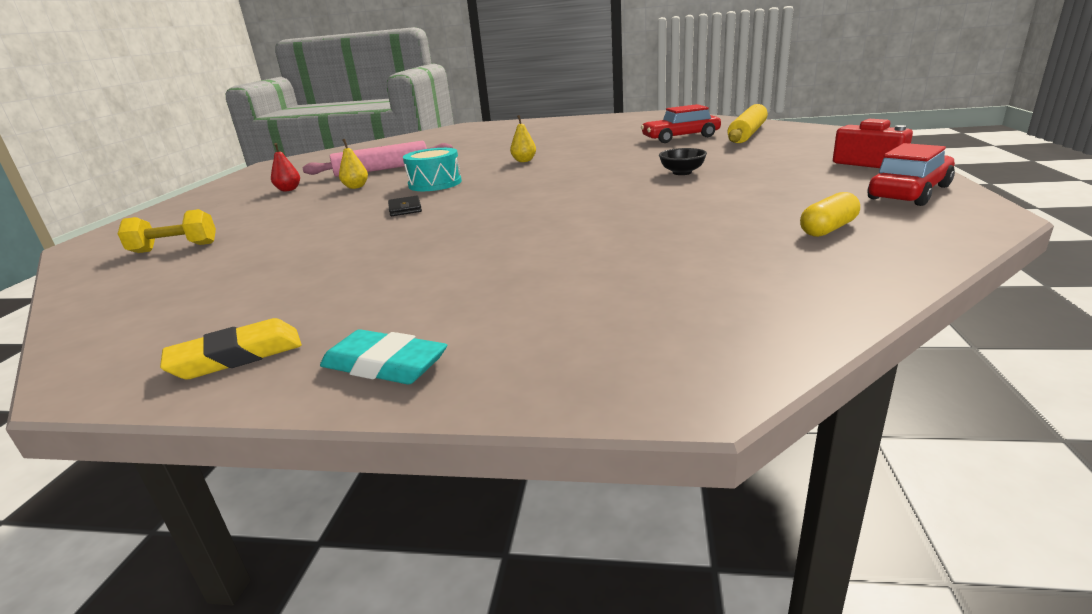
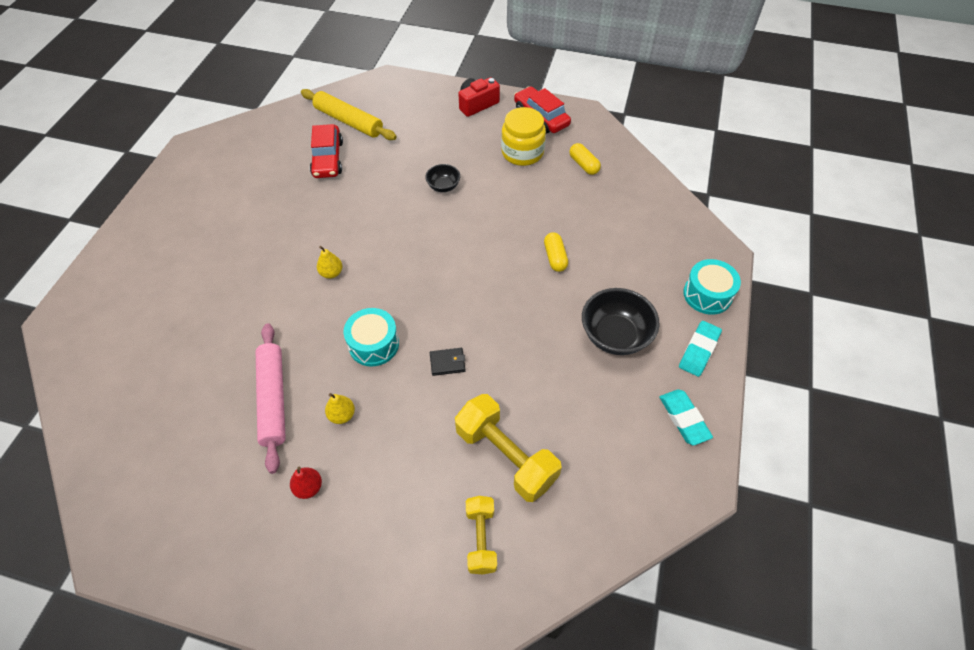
camera: 85 degrees left, 30 degrees up
yellow eraser [160,318,302,379] -> turquoise eraser [659,389,713,446]
none -> yellow dumbbell [455,394,562,502]
none -> yellow jar [501,107,546,166]
none -> yellow capsule [544,232,568,272]
none -> black bowl [582,288,660,355]
none -> turquoise drum [683,259,741,315]

